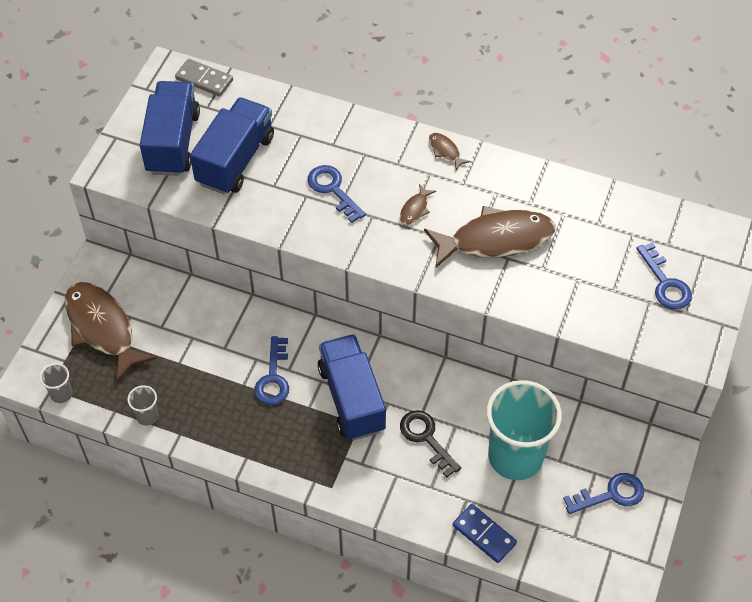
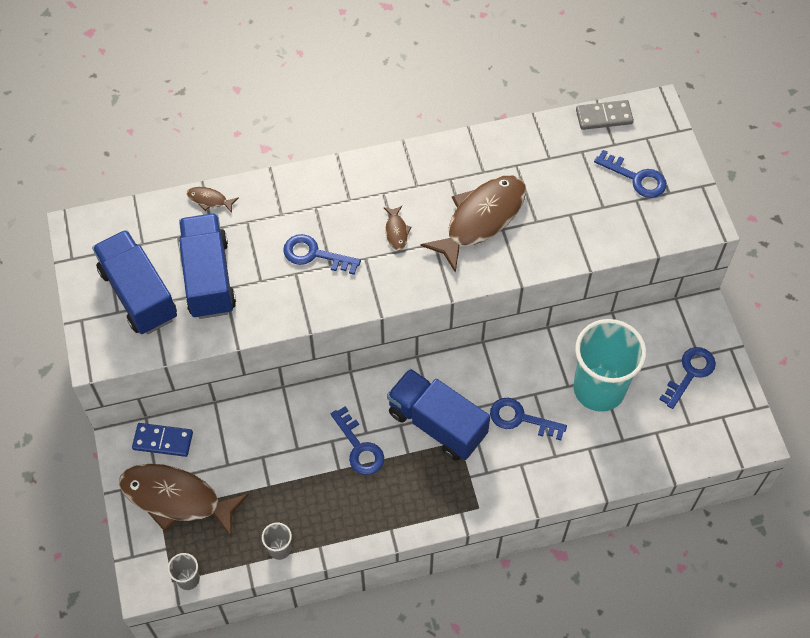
camera: 35 degrees left, 5 degrees up
grey domino [175,59,233,97] -> grey domino moved to [576,100,634,130]
black key [400,410,461,478] -> blue key [490,398,567,440]
brown fish [429,133,471,170] -> brown fish moved to [187,187,239,213]
blue domino [453,504,517,563] -> blue domino moved to [132,423,193,457]

